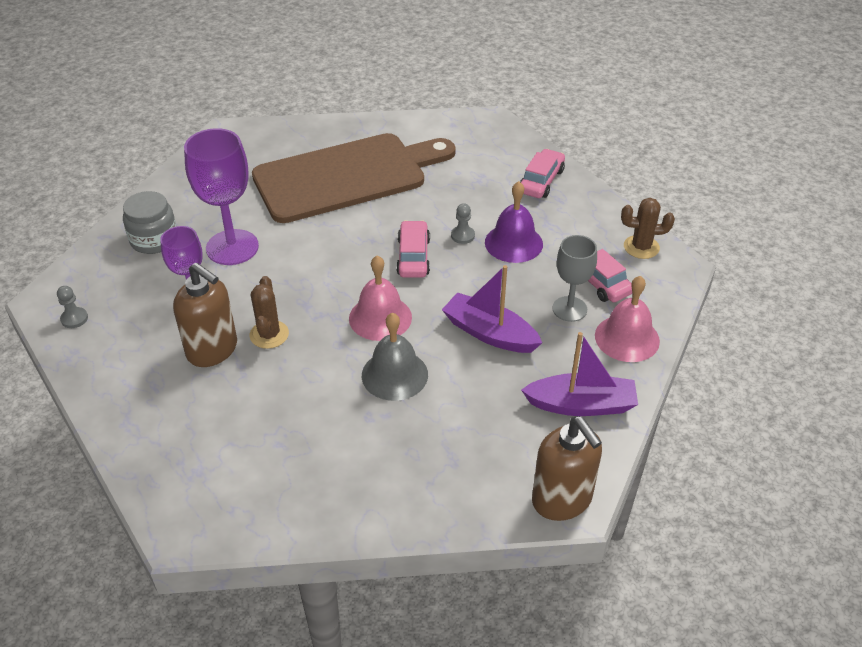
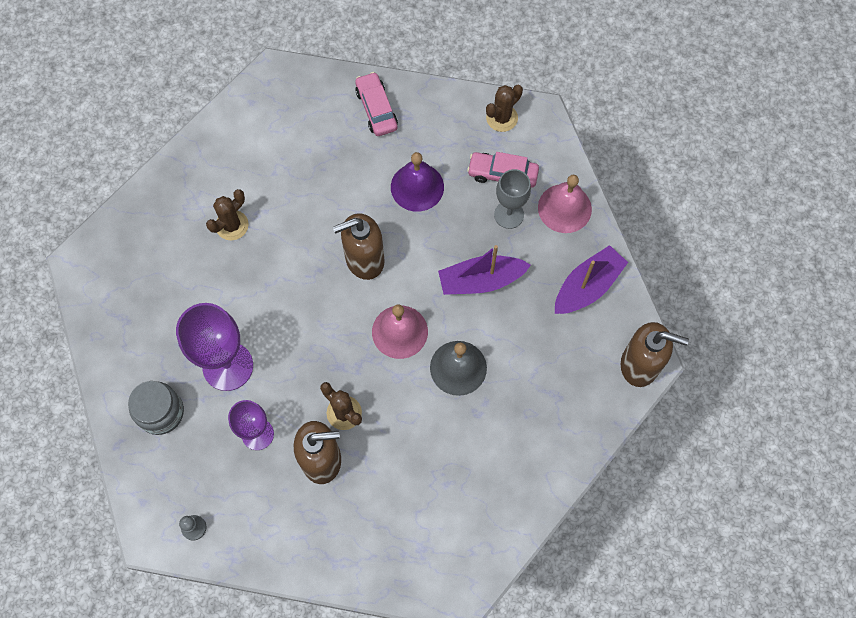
camera: 45 degrees left, 25 degrees up
brown cutting board [252,133,456,223] -> brown cactus [206,189,249,240]
pink car [396,220,430,278] -> brown soap dispenser [333,213,385,280]
grey pawn [451,203,475,244] -> none

